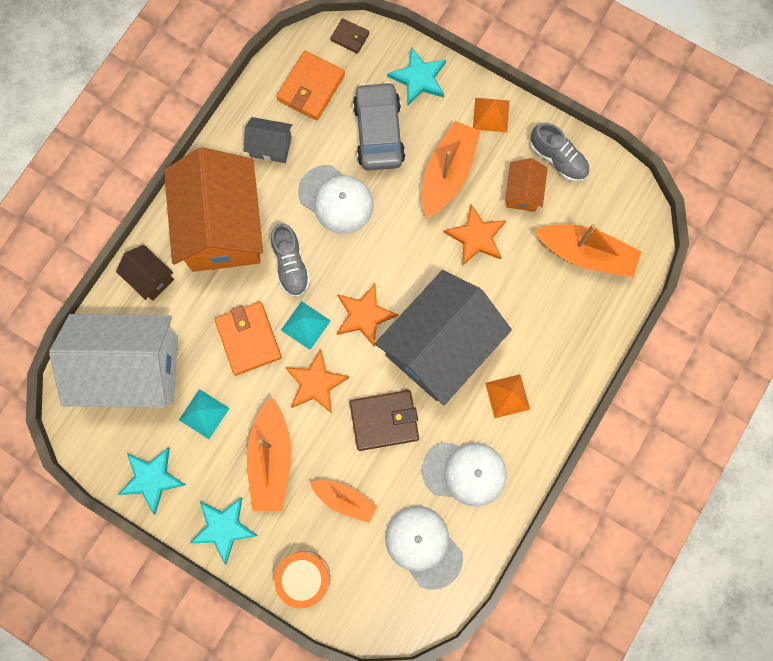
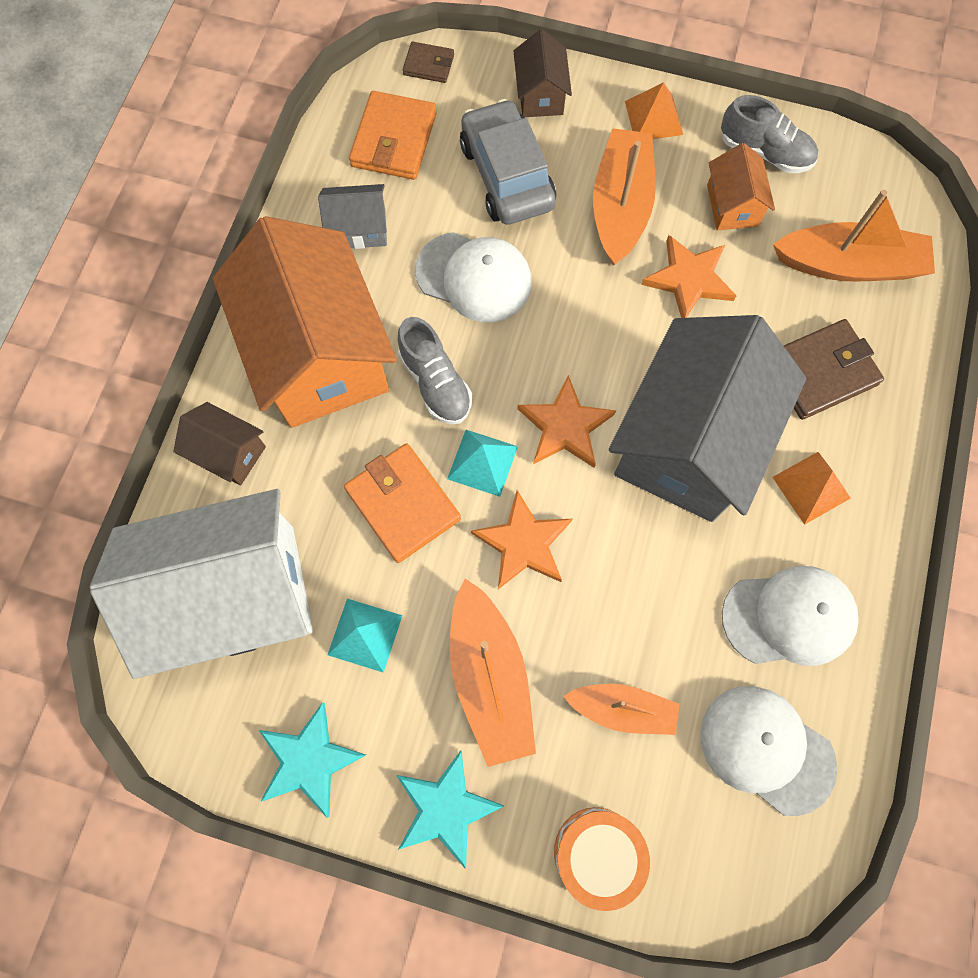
camera: 15 degrees left, 5 degrees down
brown wallet [349,390,419,451] -> brown wallet moved to [784,319,884,420]
turquoise star [387,47,446,106] -> brown house [513,29,572,117]

